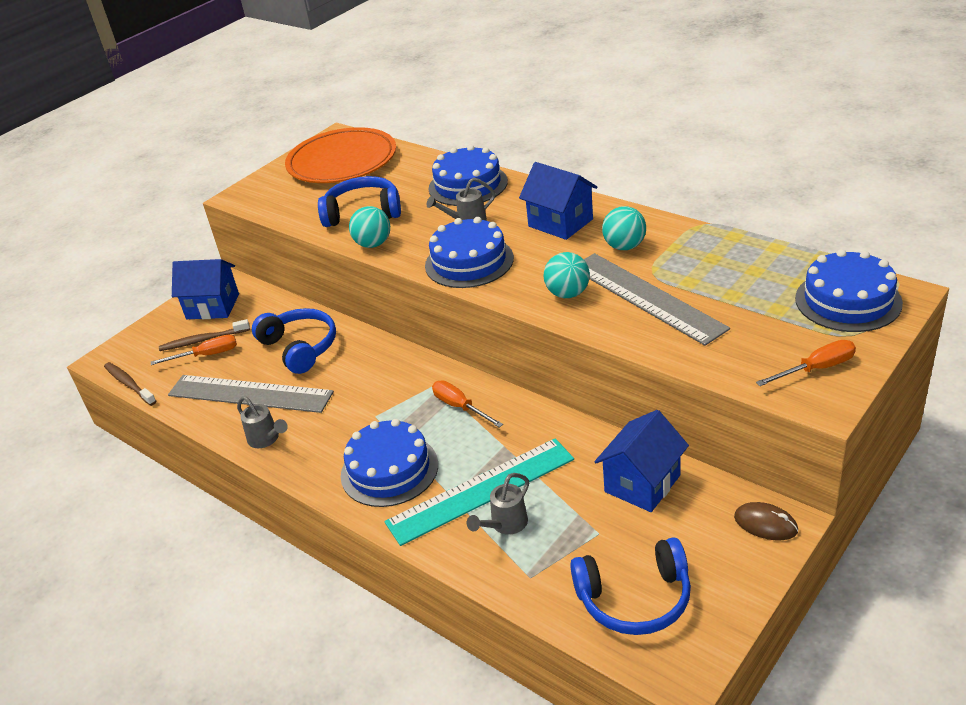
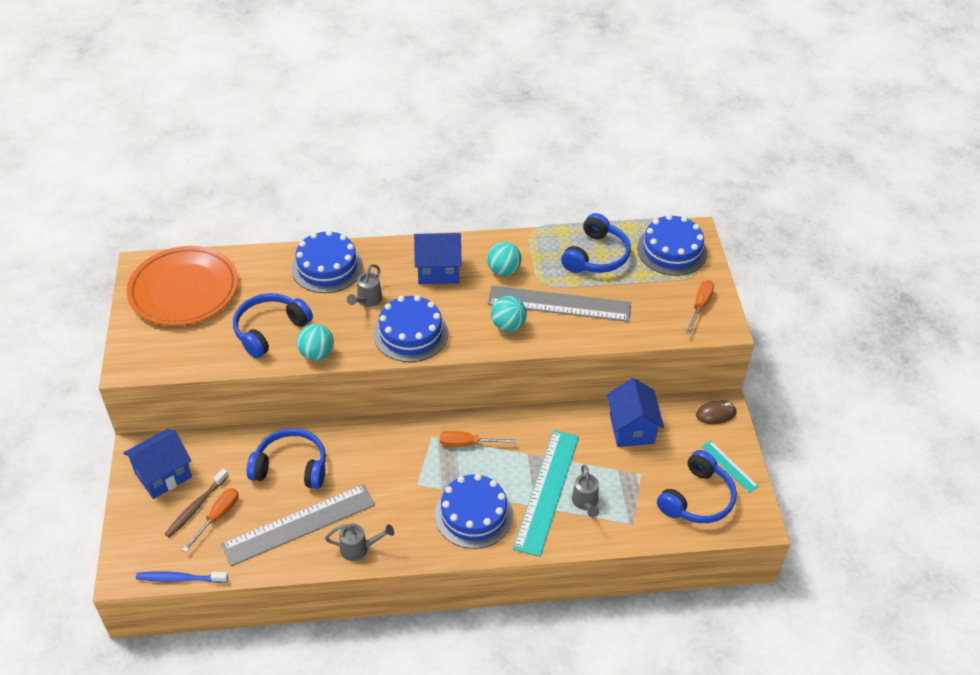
camera: 50 degrees left, 10 degrees up
brown toothbrush [104,362,156,406] -> blue toothbrush [136,571,228,583]
none -> blue headphones [561,213,631,273]
none -> turquoise ruler [702,440,759,493]

